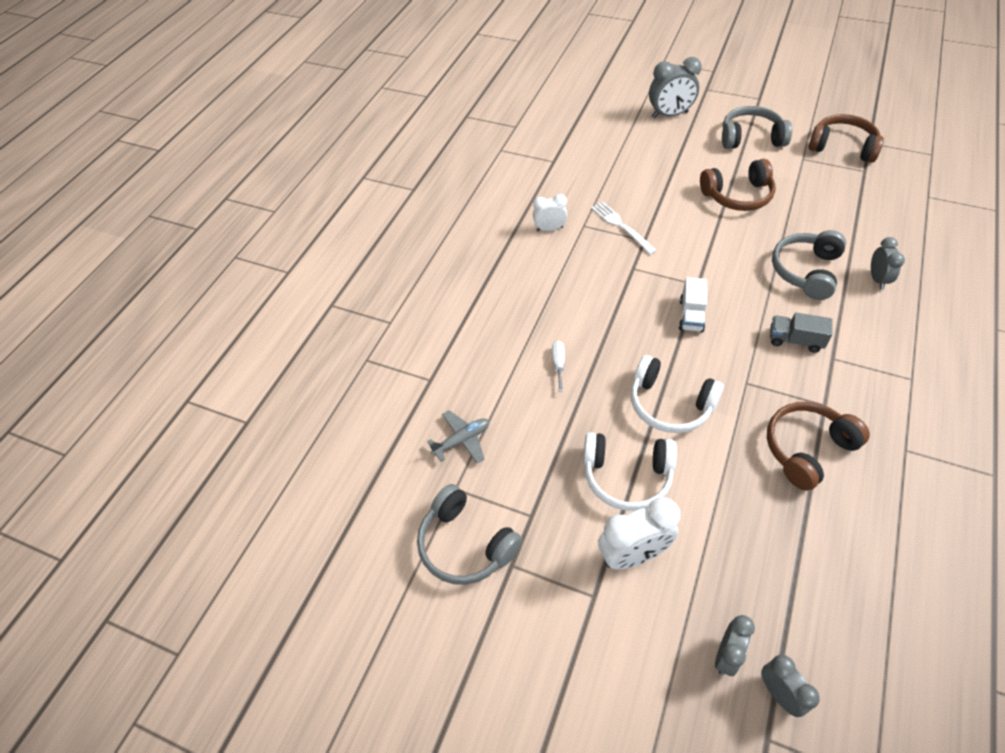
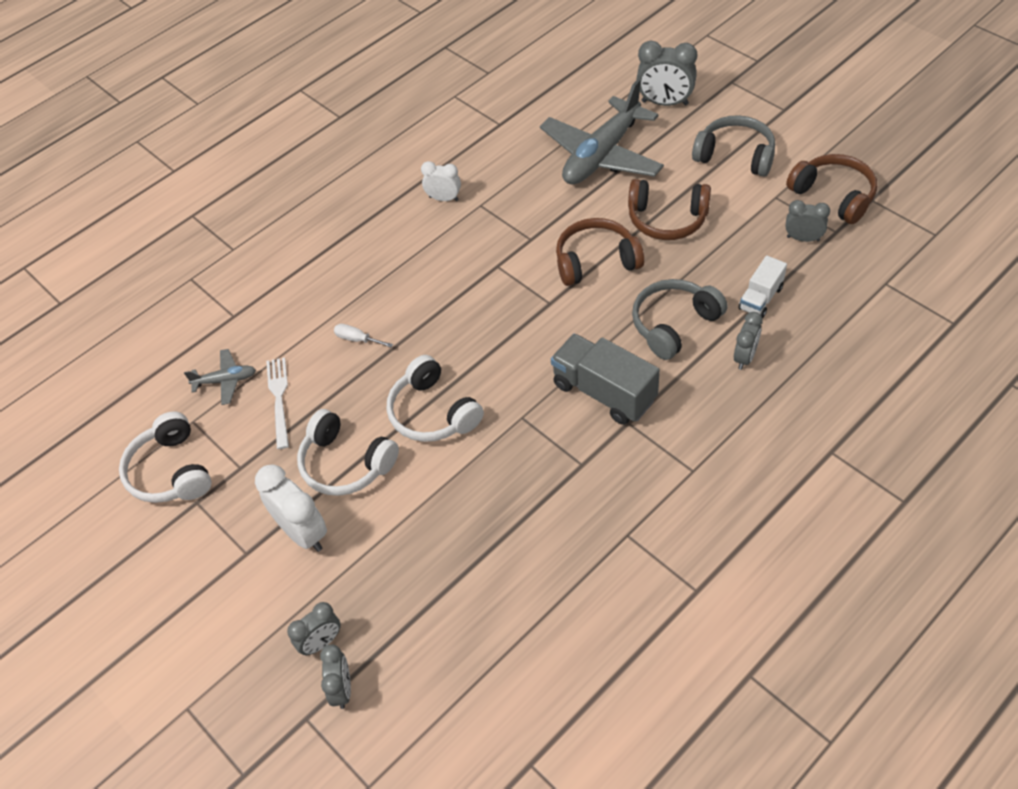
camera: 25 degrees right, 0 degrees up
grey headphones [417,484,522,585] -> white headphones [119,412,212,503]
white screwdriver [552,341,565,392] -> white screwdriver turned 90 degrees counterclockwise [334,324,393,348]
white fork [591,201,657,255] -> white fork moved to [266,357,289,449]
white clock [598,497,680,570] -> white clock turned 135 degrees counterclockwise [255,464,327,552]
white truck [679,277,707,333] -> white truck moved to [738,256,787,318]
brown headphones [767,402,870,491] -> brown headphones moved to [556,218,644,286]
grey truck [770,313,833,353] -> grey truck [551,334,660,425], size x1.71
none -> grey plane [540,79,664,185]
none -> grey clock [785,200,830,242]

